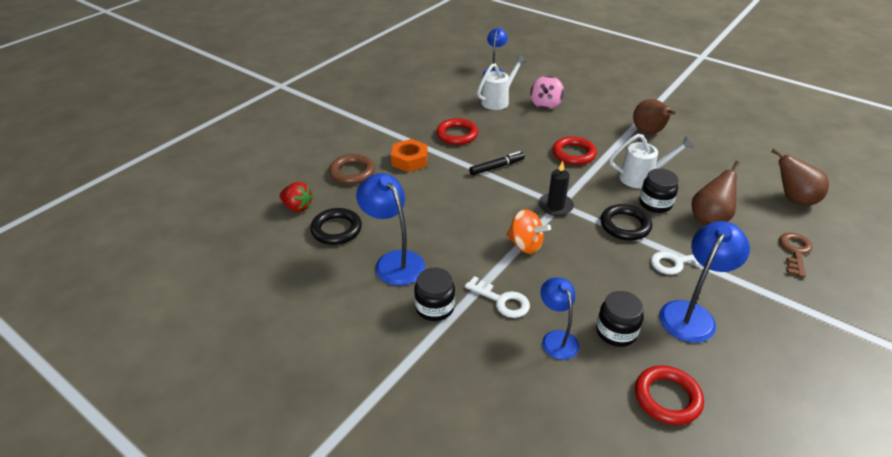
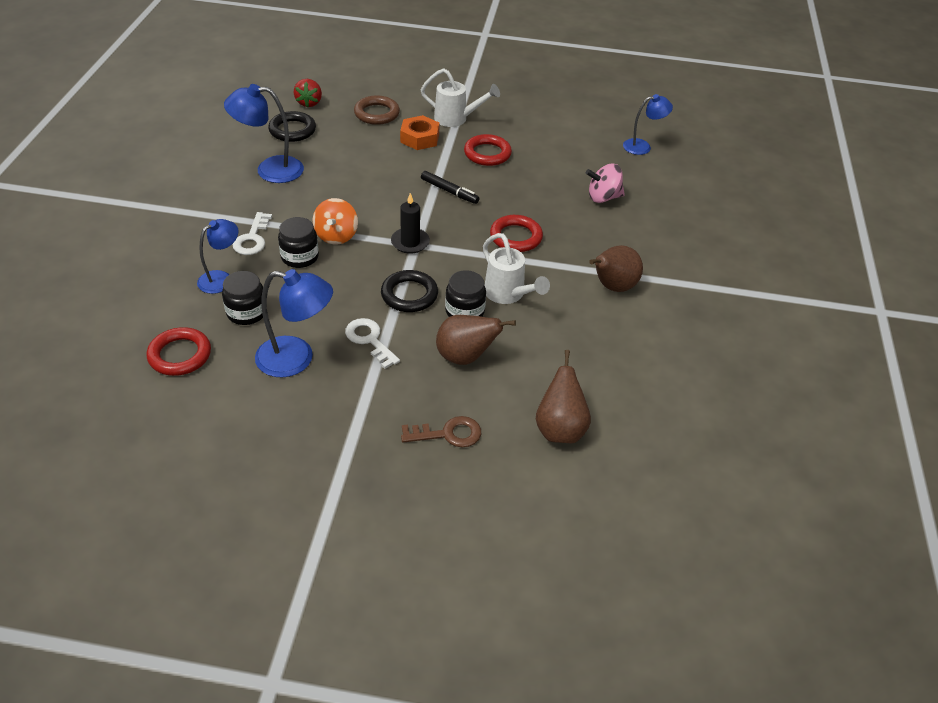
camera: 60 degrees right, 5 degrees up
blue lamp [356,173,425,286] -> blue lamp turned 120 degrees counterclockwise [224,84,304,183]
black jar [414,268,455,321] -> black jar moved to [278,217,319,268]
white watering can [477,55,527,110] -> white watering can moved to [421,68,500,127]

